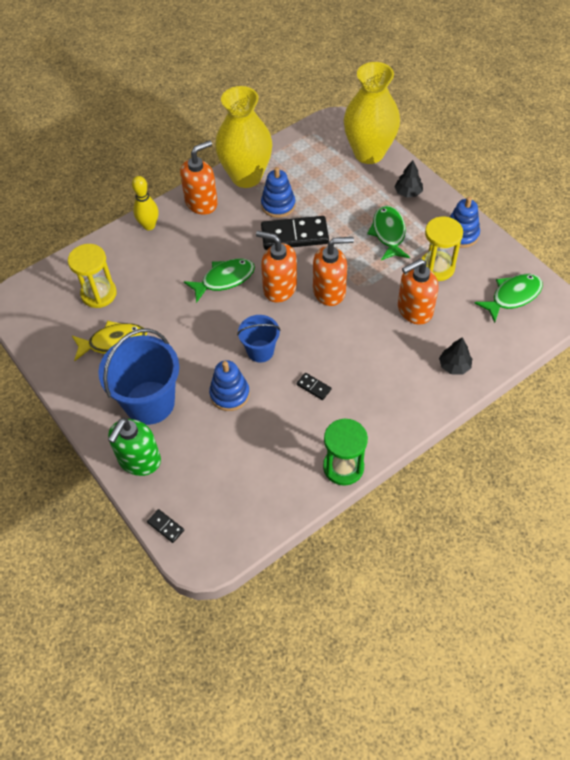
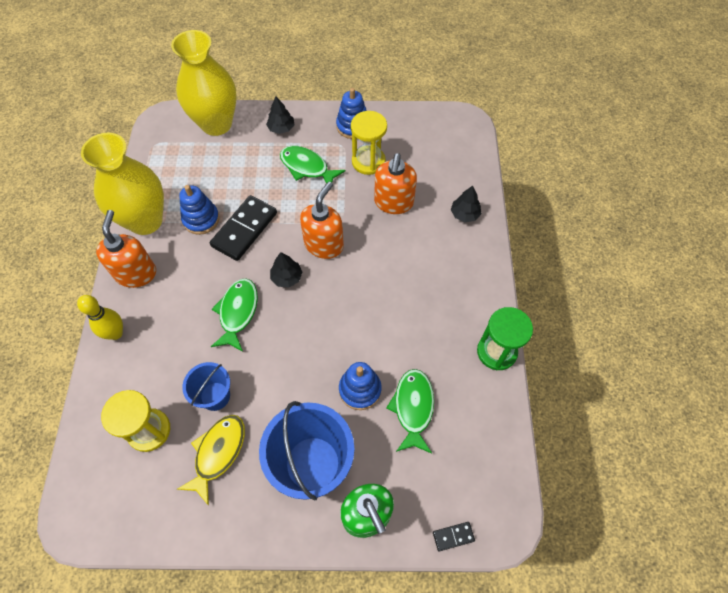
camera: 55 degrees left, 5 degrees up
blue bucket [237,315,280,362] -> blue bucket moved to [182,362,230,411]
orange soap dispenser [256,231,297,302] -> black tree [270,252,302,287]
black domino [297,373,331,400] -> none
green fish [475,274,543,323] -> green fish moved to [386,369,434,453]

